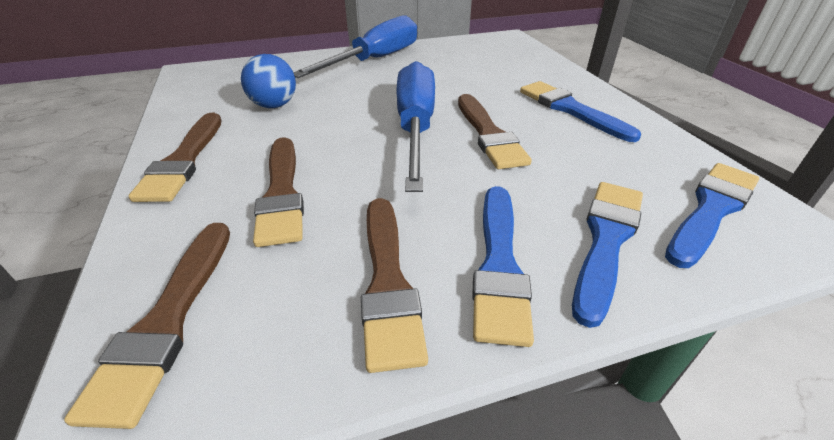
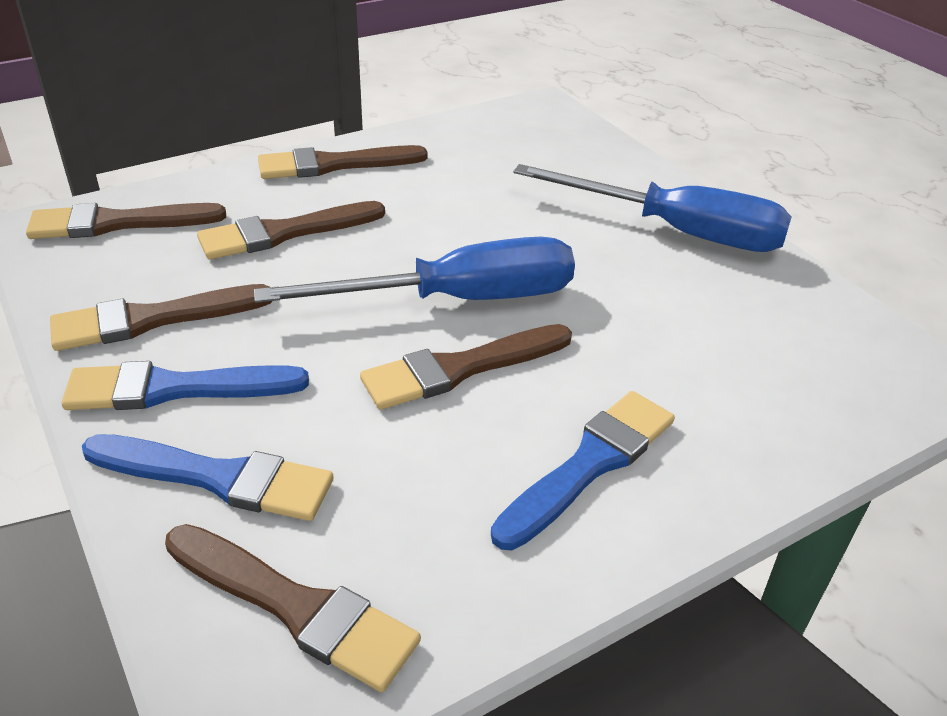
camera: 75 degrees right, 0 degrees up
blue ball [241,54,296,108] -> none
blue brush [665,163,759,268] -> brown brush [165,524,421,692]

